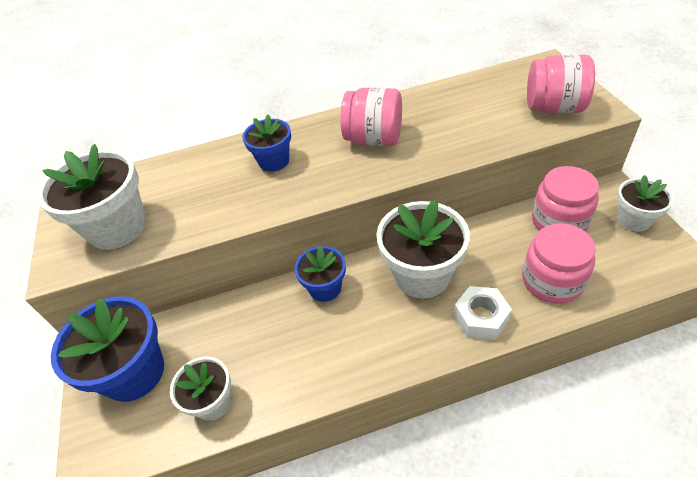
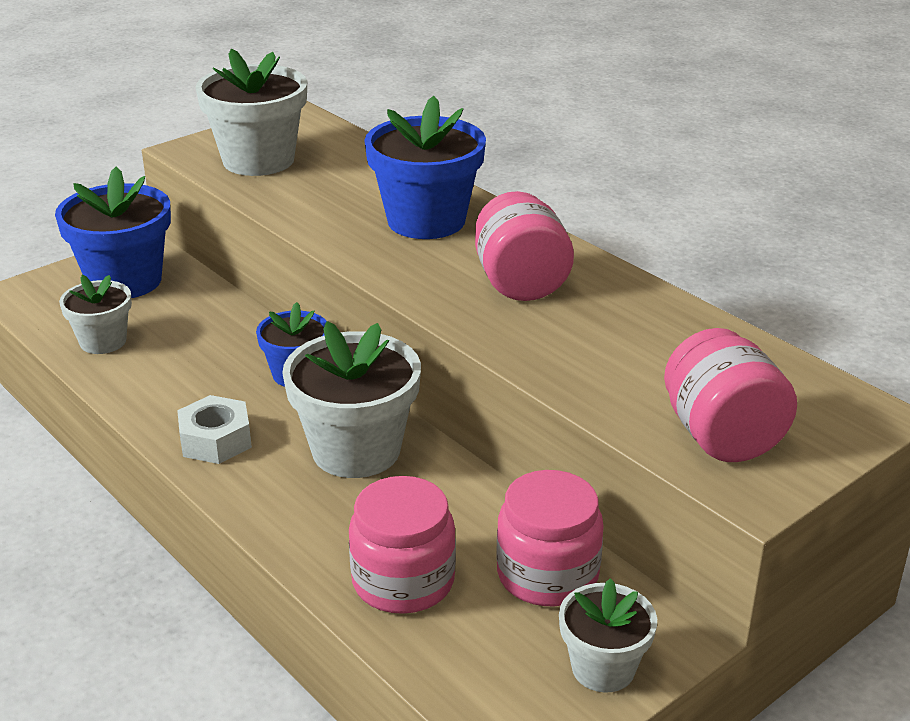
camera: 60 degrees right, 15 degrees down
blue flower pot [242,114,291,172] -> blue flower pot [364,96,486,239], size x1.71
white nut [454,286,512,340] -> white nut moved to [177,395,252,464]

